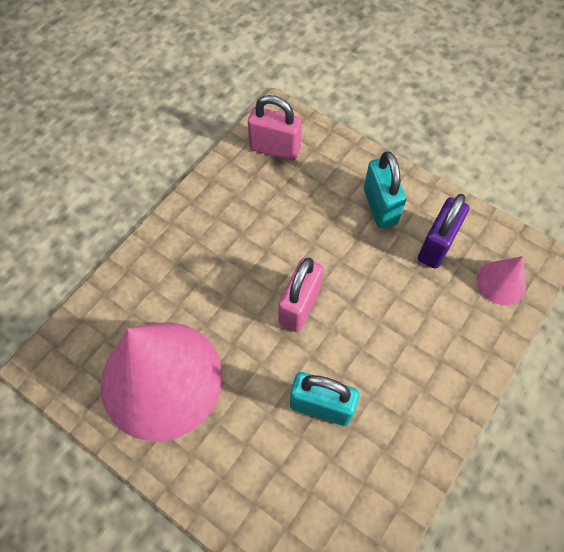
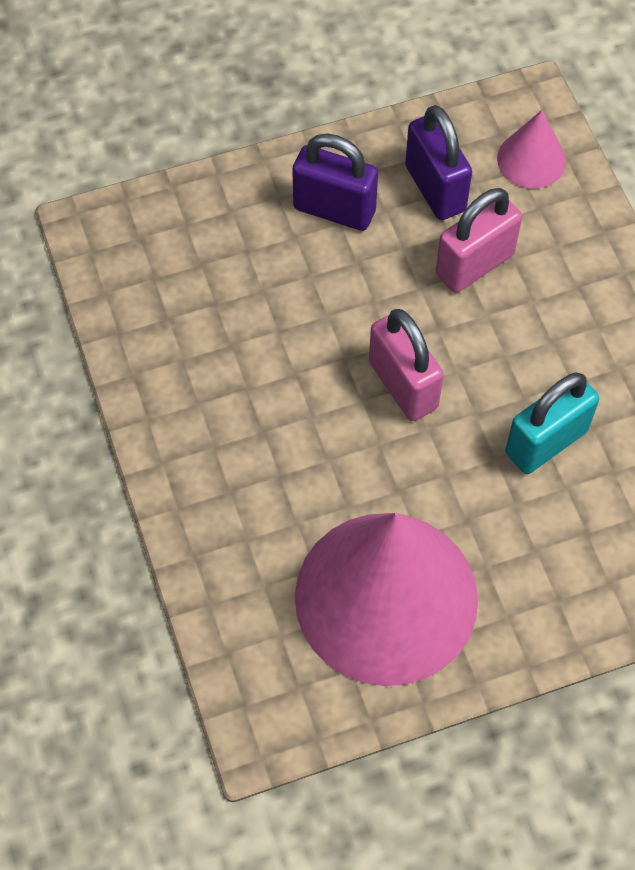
camera: 55 degrees left, 0 degrees up
pink padlock [248,95,302,160] -> pink padlock moved to [436,188,522,293]
turquoise padlock [364,151,406,228] -> purple padlock [292,133,378,231]

